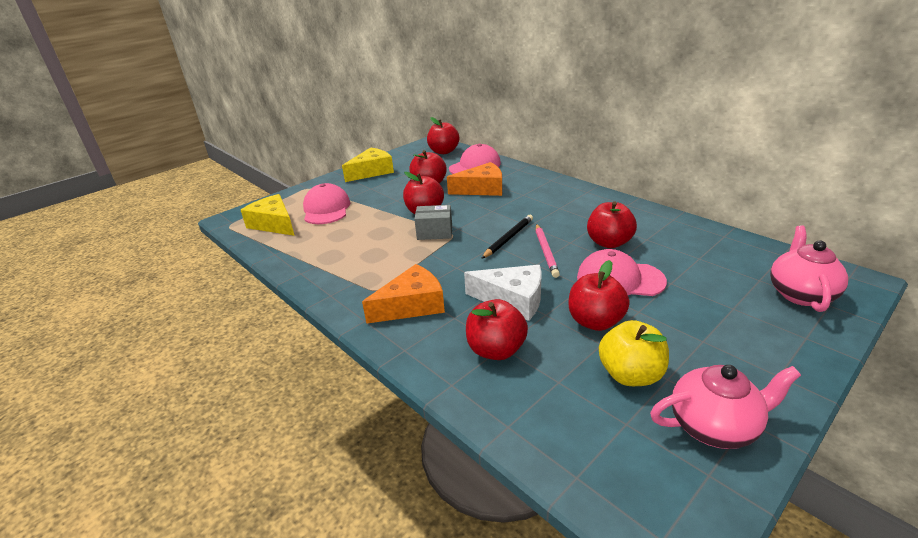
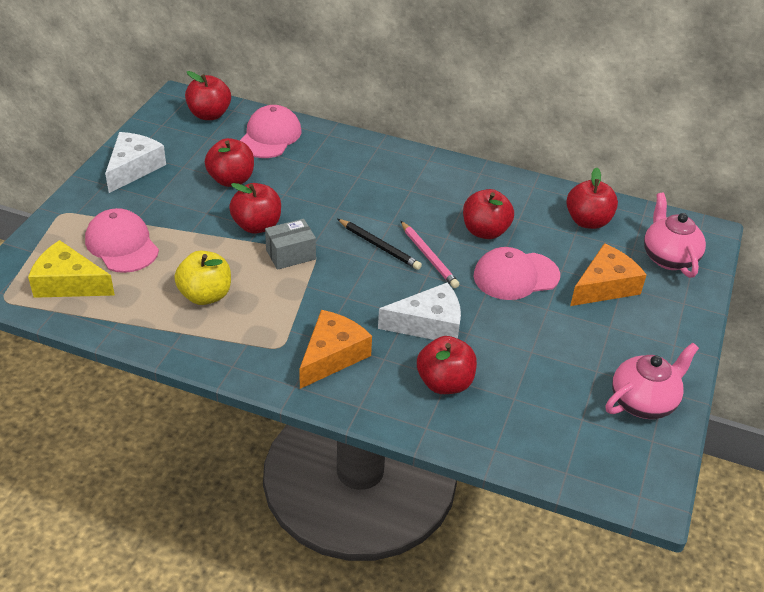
camera: 30 degrees left, 10 degrees up
yellow cheese [342,147,394,182] -> white cheese [105,132,166,193]
orange cheese [447,162,502,196] -> orange cheese moved to [570,243,647,306]
black pencil [481,215,533,259] -> black pencil turned 120 degrees clockwise [338,219,422,270]
red apple [569,260,630,331] -> red apple moved to [566,168,618,229]
yellow apple [599,320,669,386] -> yellow apple moved to [174,251,231,305]

